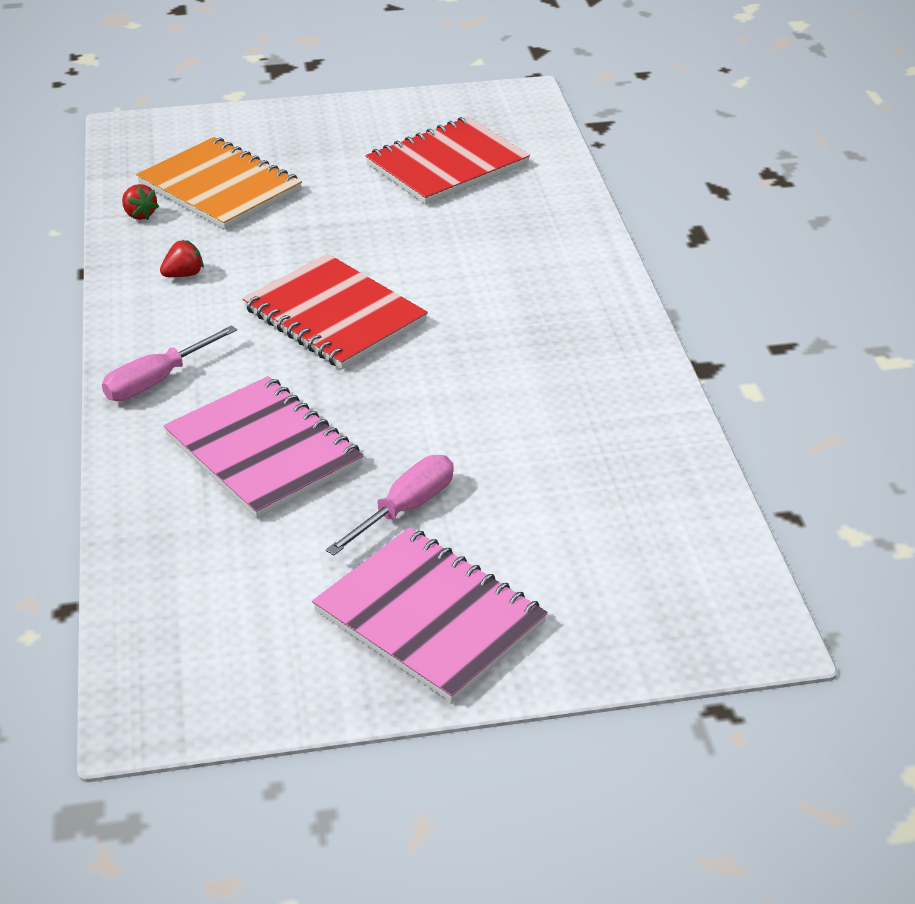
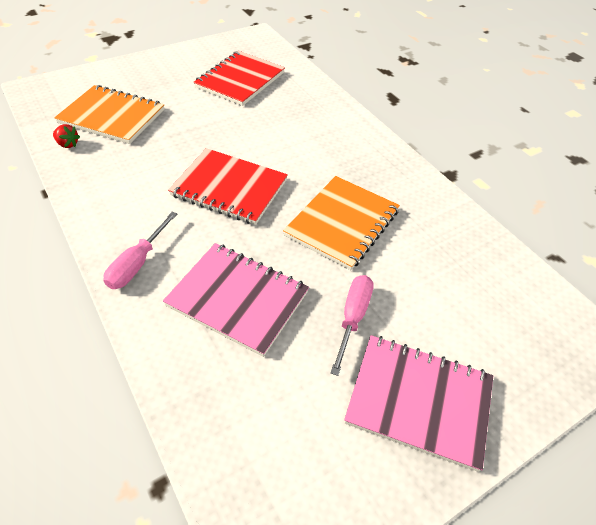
camera: 25 degrees left, 10 degrees up
red strawberry [160,240,204,277] -> none
none -> orange notebook [283,176,400,270]

